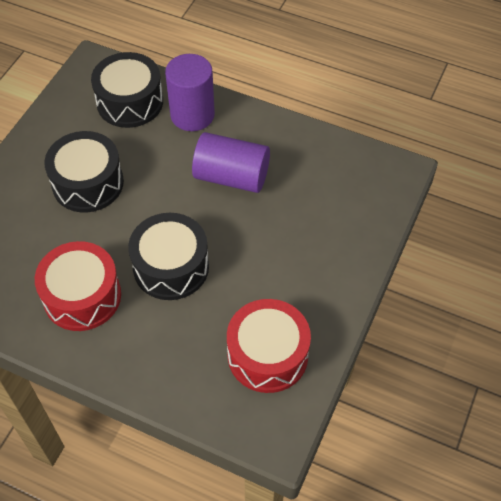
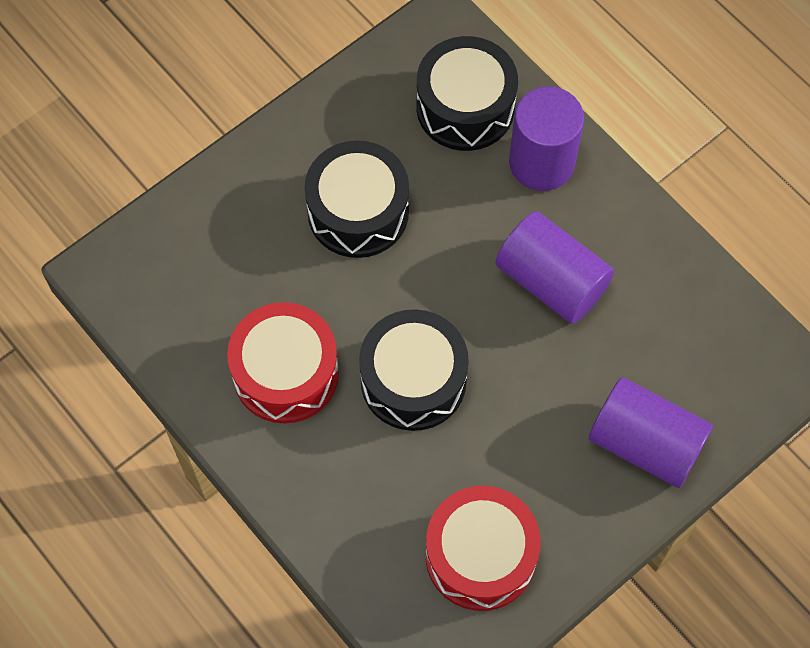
camera: 25 degrees right, 10 degrees up
none -> purple cylinder [589,377,713,488]

